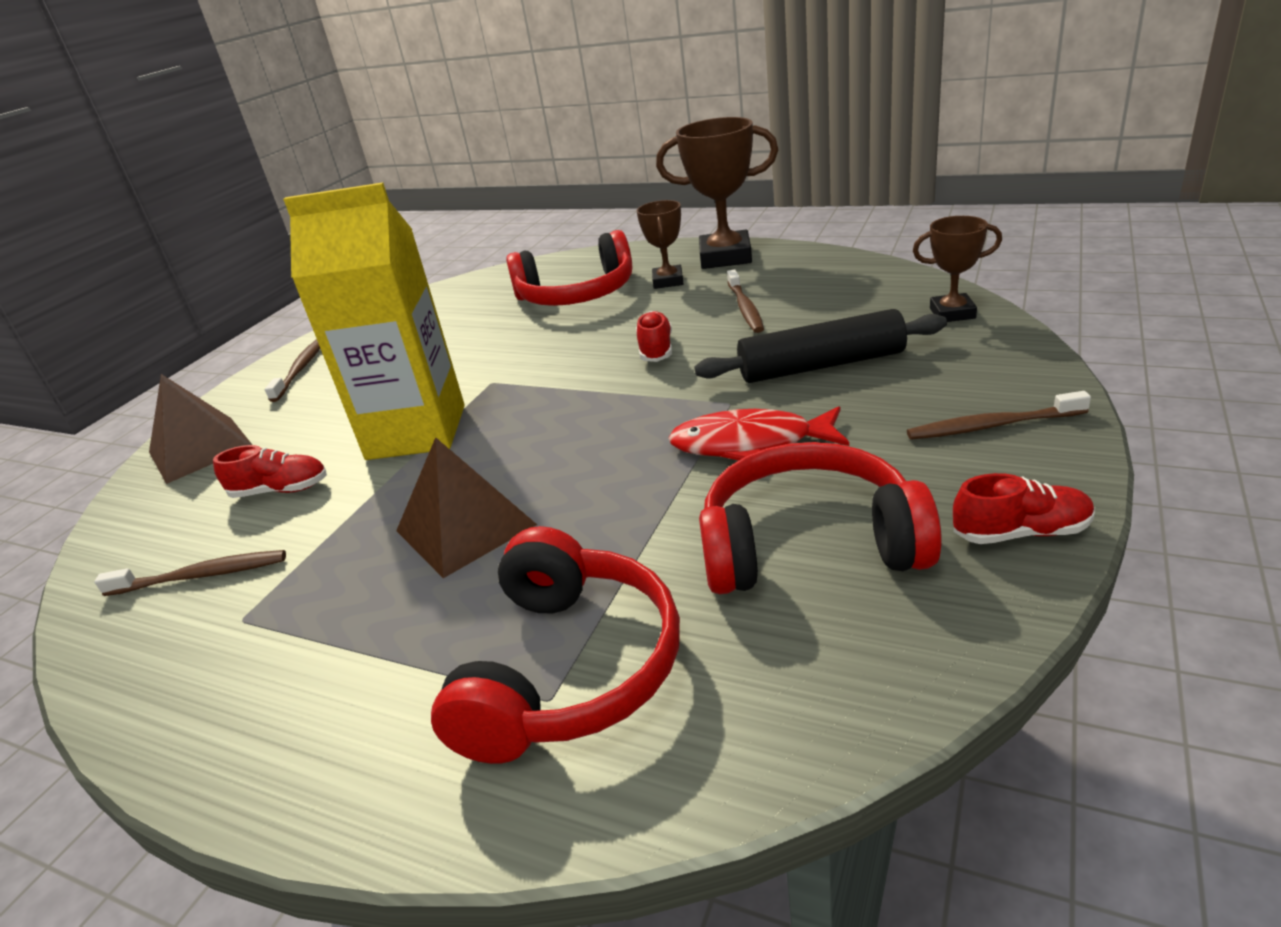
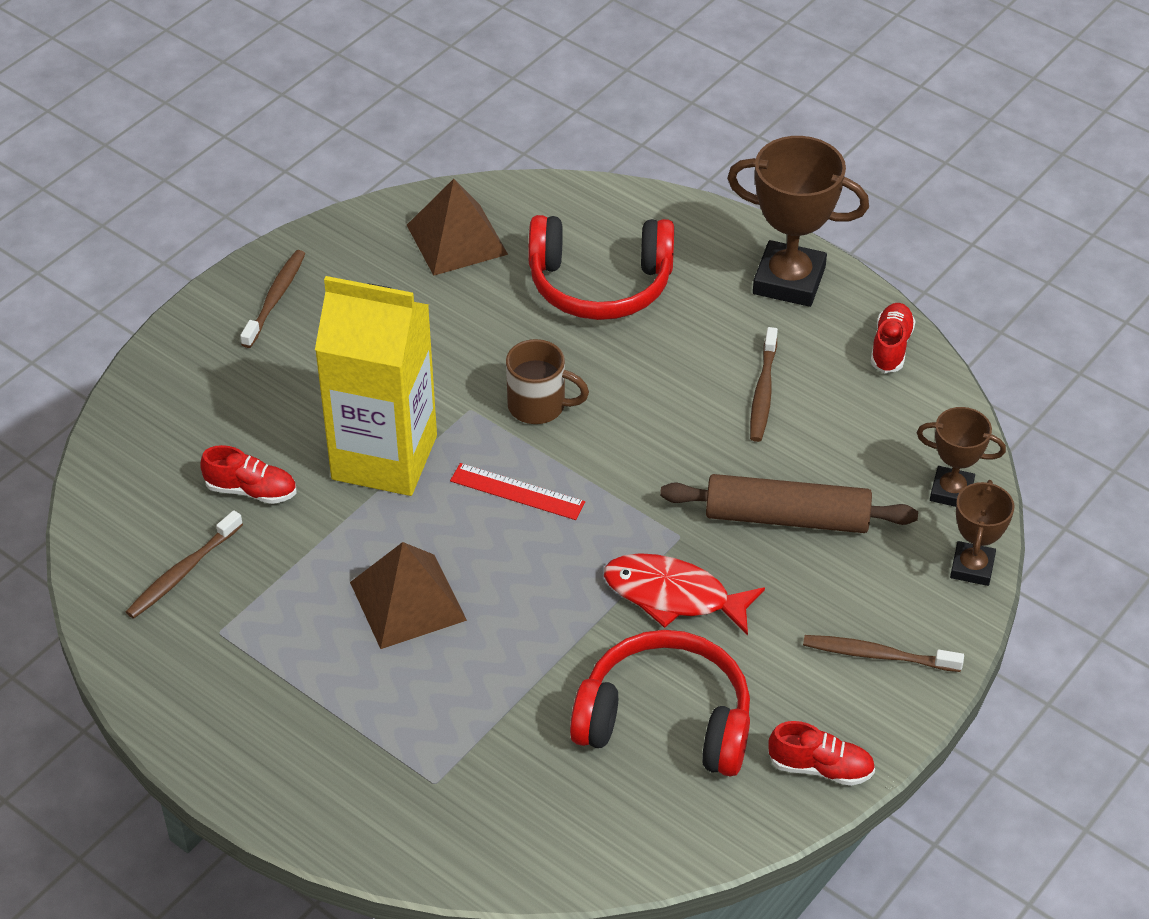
camera: 10 degrees right, 15 degrees up
brown toothbrush [94,550,286,596] -> brown toothbrush turned 120 degrees clockwise [126,510,243,619]
brown pyramid [149,374,252,484] -> brown pyramid moved to [407,179,508,276]
red headphones [431,526,680,764] -> none
brown trophy [636,200,684,289] -> brown trophy moved to [950,480,1014,586]
red shoe [636,311,672,362] -> red shoe moved to [870,303,915,373]
black rolling pin [694,309,947,383] -> brown rolling pin [660,474,918,533]
none -> red ruler [450,463,585,520]
none -> brown mug [506,339,589,424]

